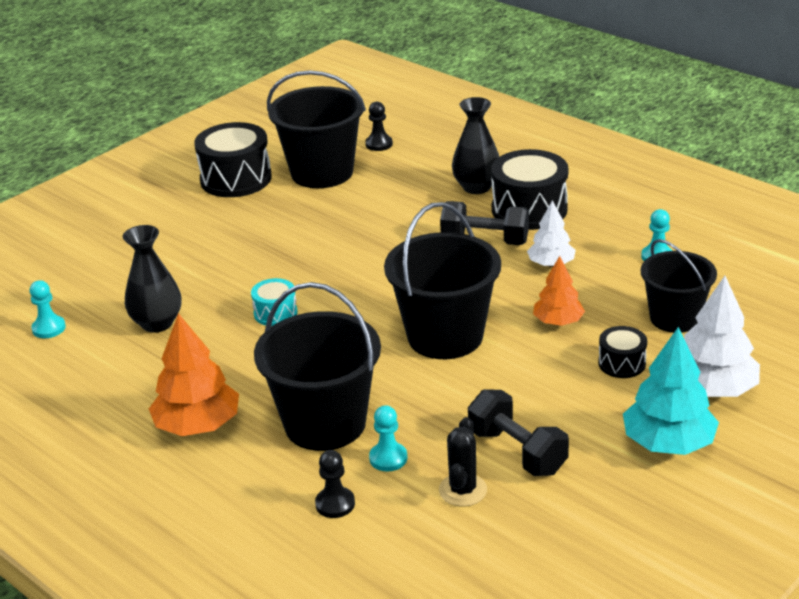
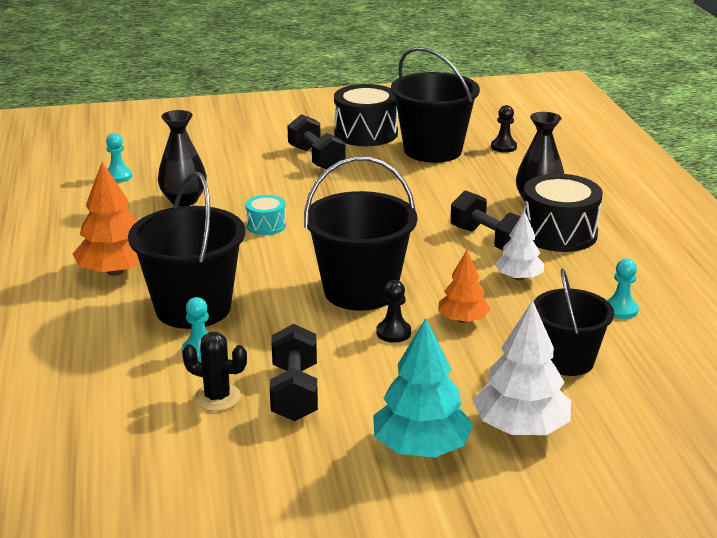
camera: 35 degrees right, 5 degrees down
black pawn [315,450,355,518] -> black pawn moved to [376,280,411,343]
black cactus [439,417,487,506] -> black cactus turned 60 degrees clockwise [182,332,247,411]
black drum [598,326,647,378] -> none
none -> black dumbbell [287,114,346,169]

